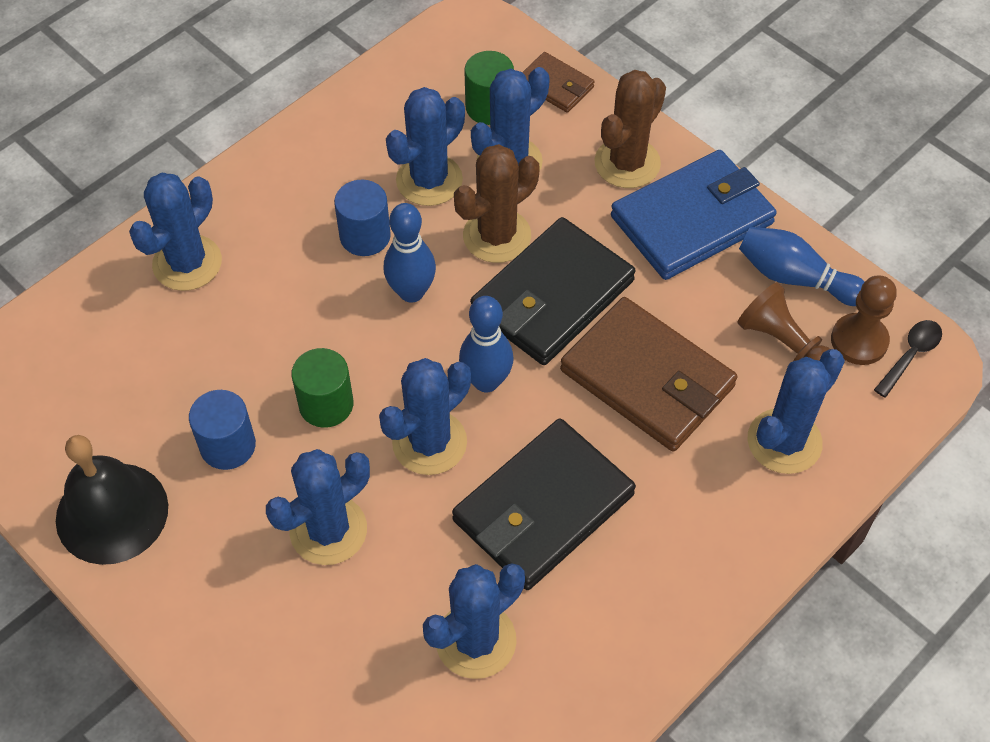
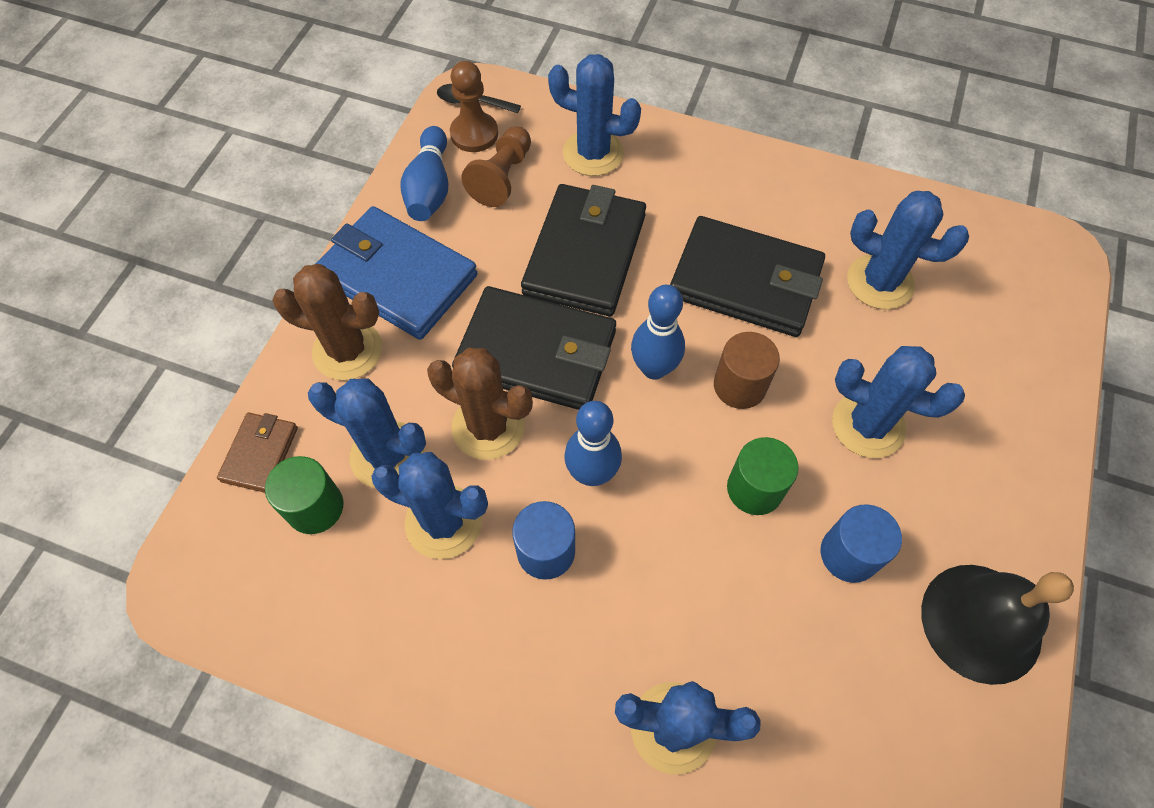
camera: 115 degrees left, 5 degrees up
blue cactus [379,358,471,475] -> brown cylinder [714,332,780,409]
brown wallet [560,297,737,452] -> black wallet [521,184,646,316]

